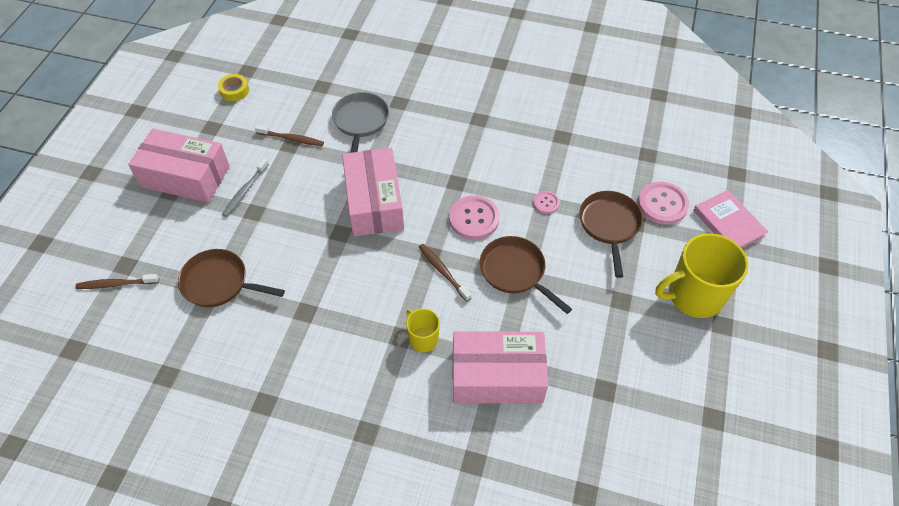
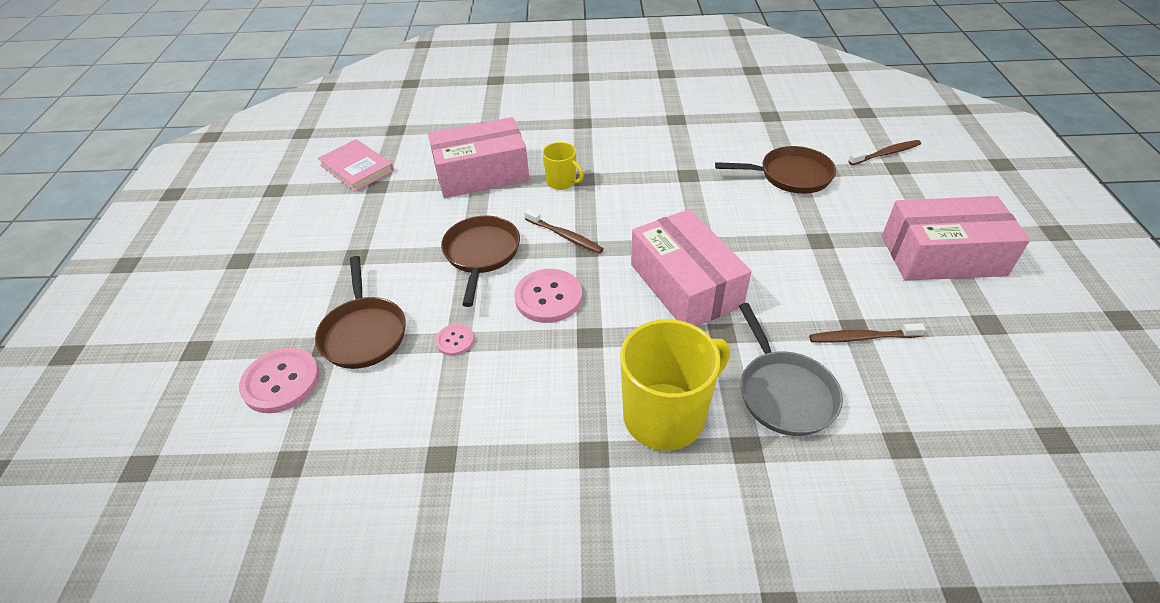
camera: 165 degrees right, 10 degrees down
yellow tape [218,74,249,101] -> none
grey toothbrush [222,158,269,217] -> none
brown pan [480,236,572,314] -> brown pan turned 120 degrees counterclockwise [441,216,520,307]
yellow mug [655,233,748,318] -> yellow mug moved to [620,319,730,450]
pink book [693,190,768,248] -> pink book moved to [318,139,394,192]

